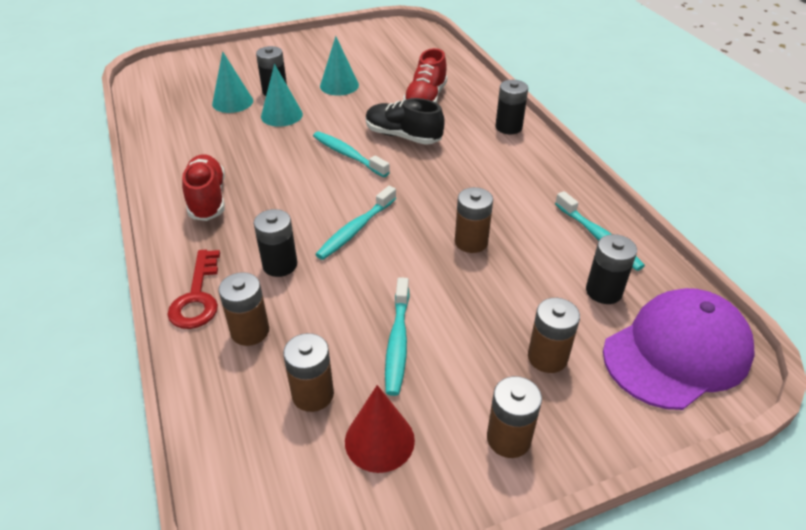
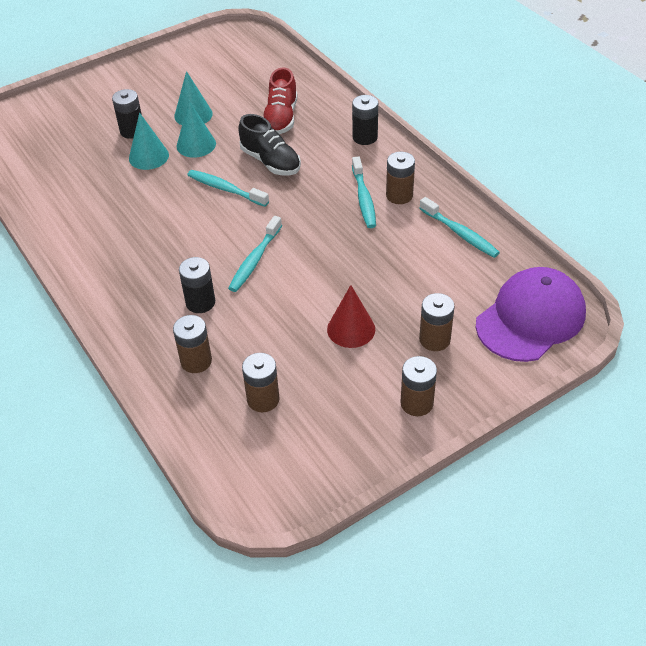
camera: 10 degrees left, 5 degrees up
red key [167,250,220,329] -> none
red shoe [182,154,225,221] -> none
turquoise cone [212,51,253,113] -> turquoise cone moved to [176,101,216,158]
red cone [345,385,415,473] -> red cone moved to [327,285,375,348]
black shoe [366,98,445,145] -> black shoe turned 150 degrees counterclockwise [238,114,301,175]
turquoise toothbrush [385,277,410,396] -> turquoise toothbrush moved to [352,156,376,228]
brown battery [455,187,493,253] -> brown battery moved to [386,152,415,204]
black battery [586,234,637,304] -> none

